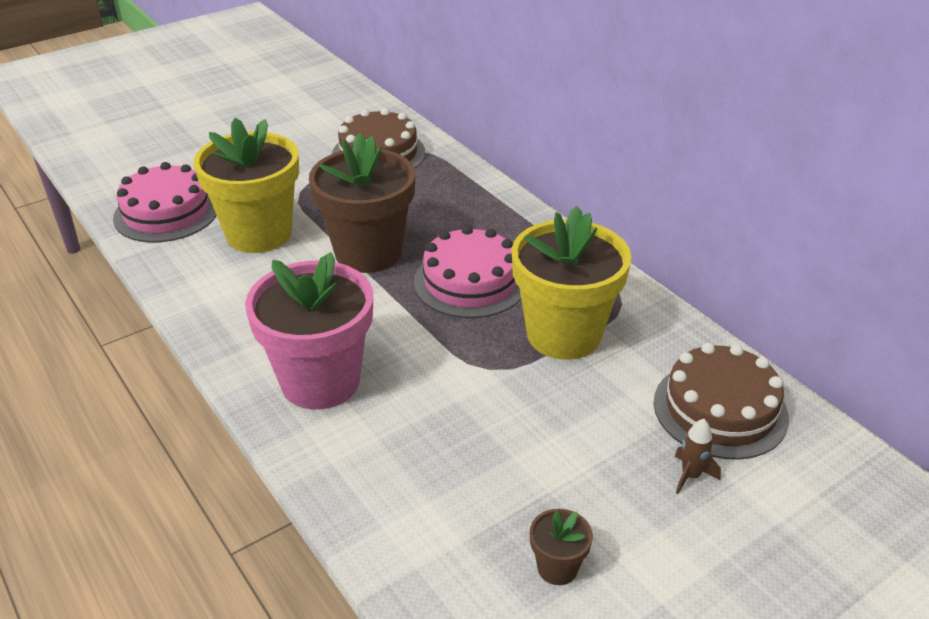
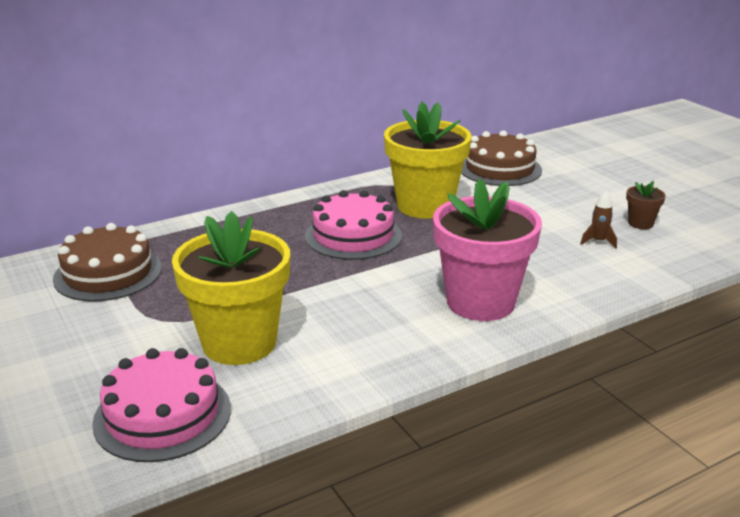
camera: 85 degrees left, 10 degrees down
brown flower pot [309,133,415,273] -> none
brown rocket [675,419,721,494] -> brown rocket moved to [580,191,617,249]

